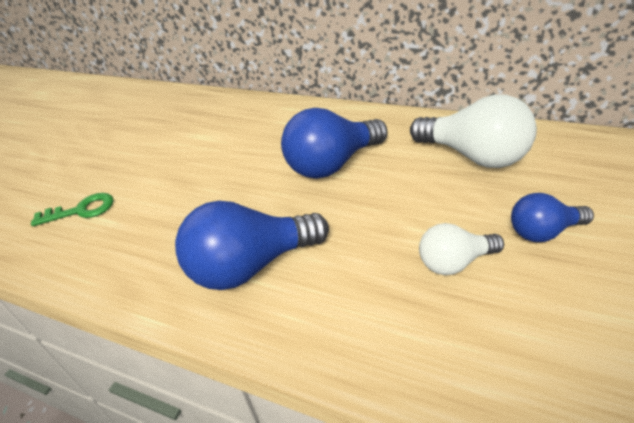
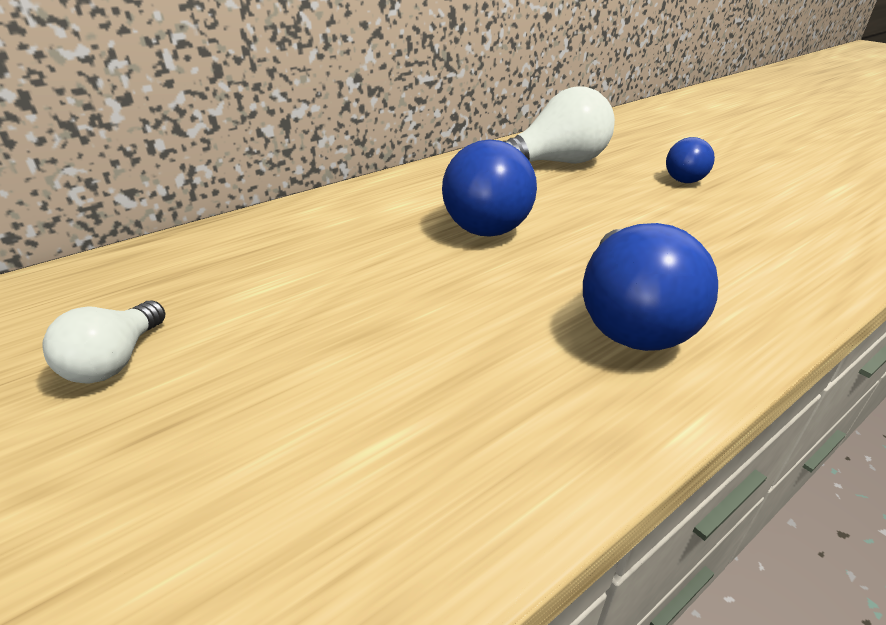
camera: 65 degrees left, 5 degrees down
green key [31,193,114,226] -> none
white light bulb [419,223,504,275] -> white light bulb moved to [42,301,165,384]

